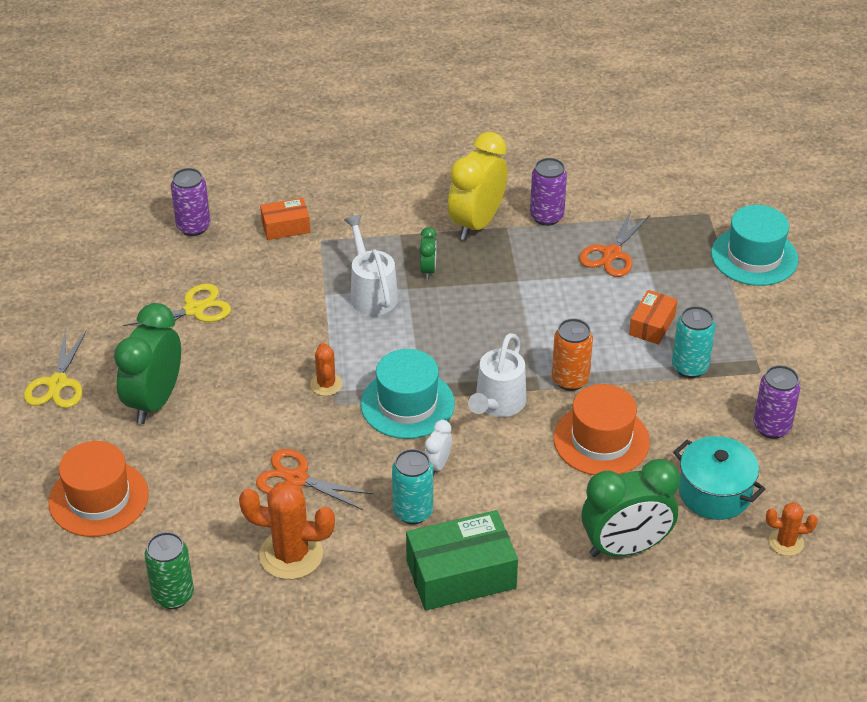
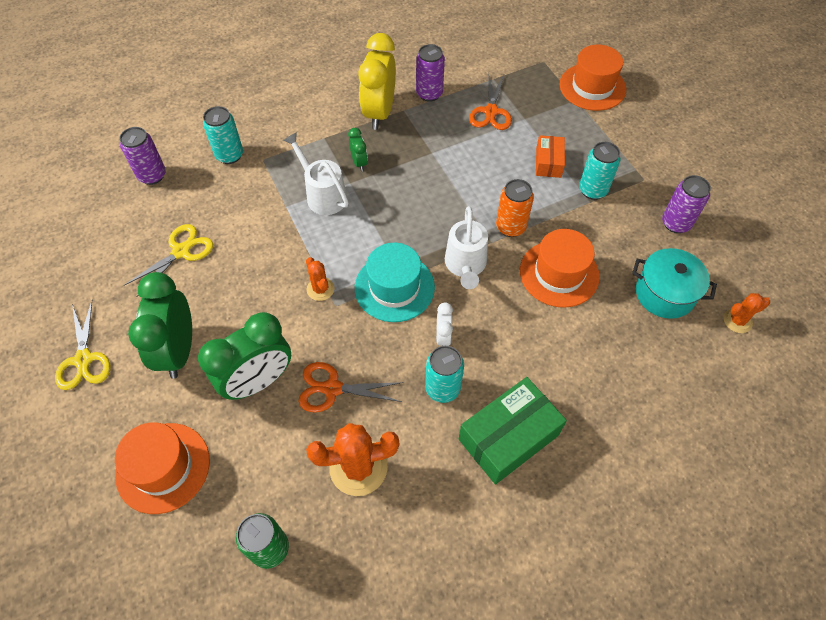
camera: 20 degrees left, 15 degrees up
orange box [260,198,310,240] -> turquoise can [203,106,243,164]
green clock [582,459,680,557] -> green clock moved to [198,312,291,400]
turquoise hat [711,205,798,286] -> orange hat [559,45,626,111]

